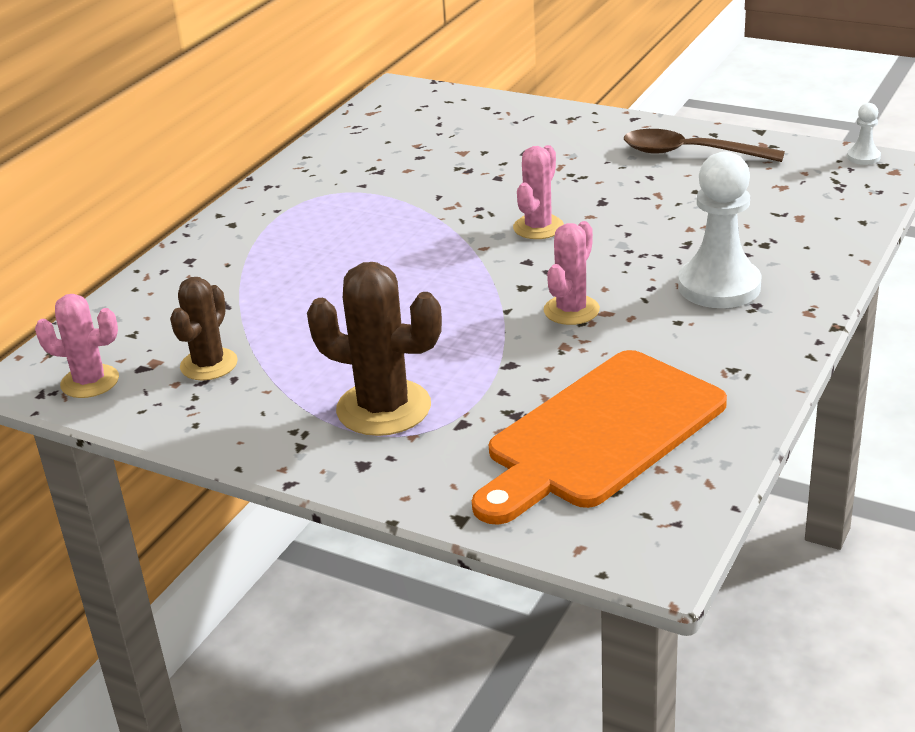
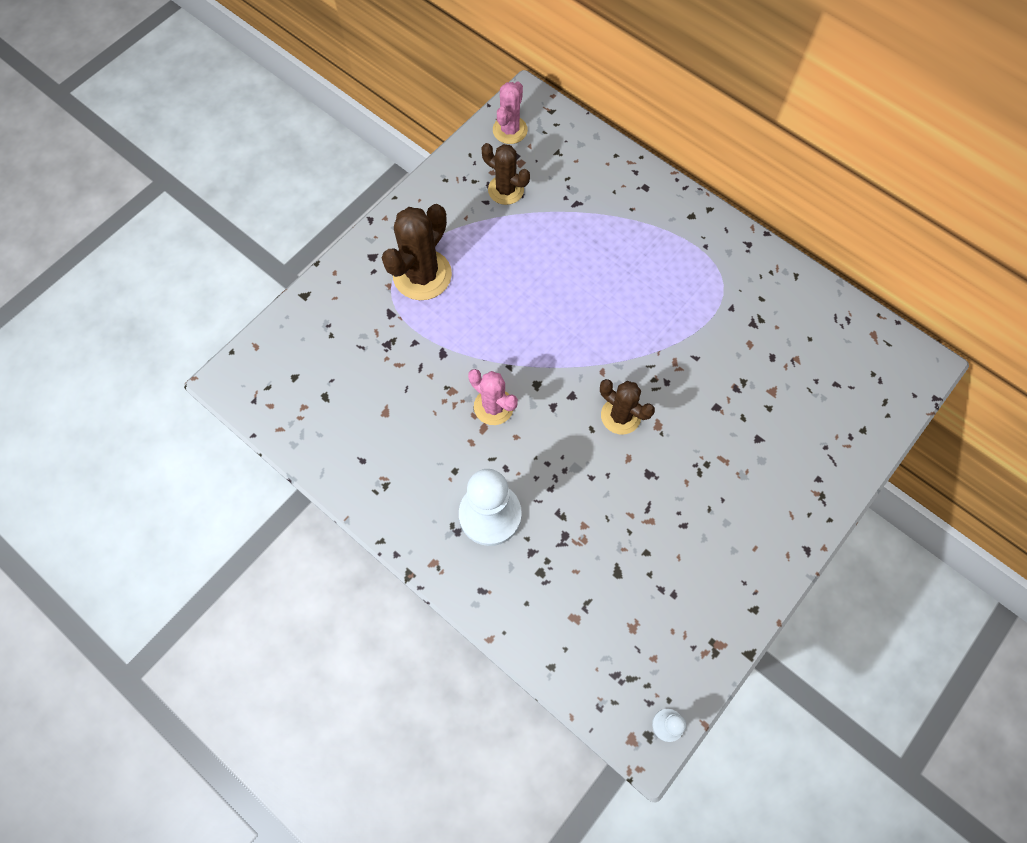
camera: 100 degrees right, 35 degrees up
orange cutting board [472,350,727,525] -> none
pink cactus [513,145,564,239] -> brown cactus [600,379,655,434]
brown spoon [624,129,785,162] -> none

